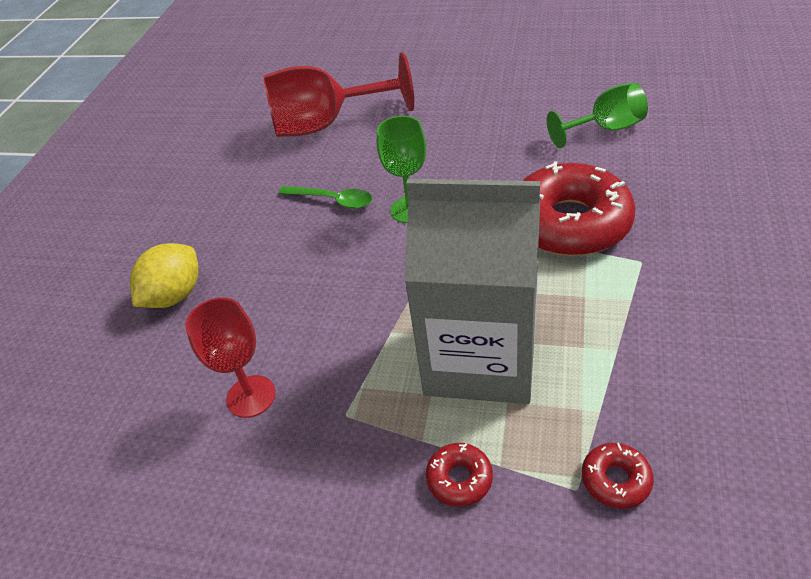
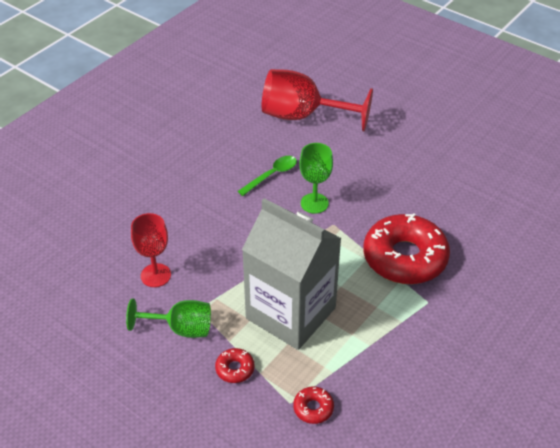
camera: 20 degrees right, 0 degrees up
yellow lemon [130,243,199,308] -> none
green spoon [278,186,373,209] -> green spoon turned 90 degrees counterclockwise [238,156,297,196]
green goblet [547,83,648,148] -> green goblet moved to [126,298,211,338]

